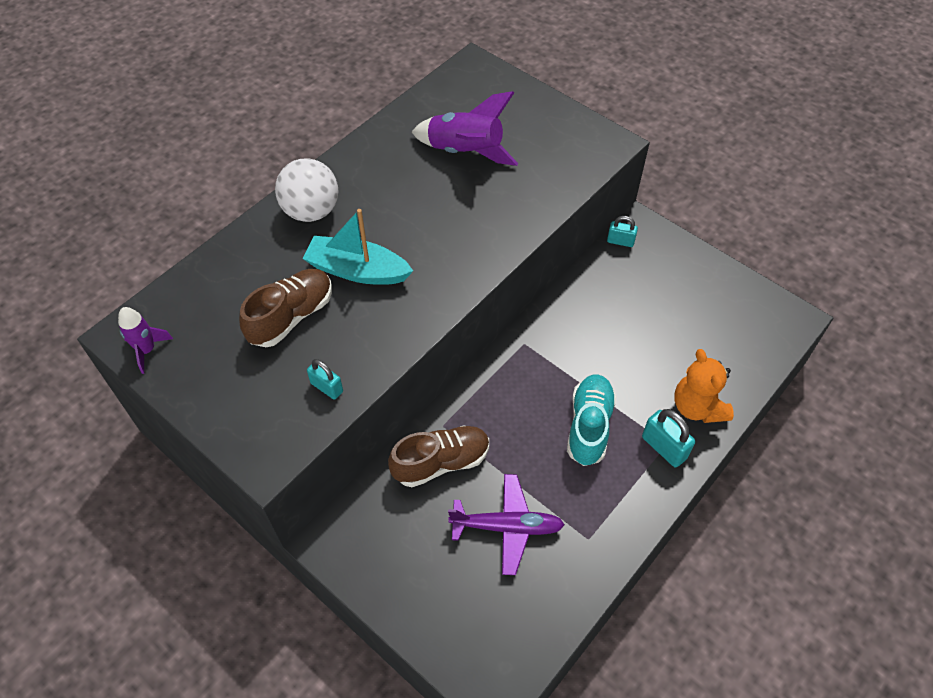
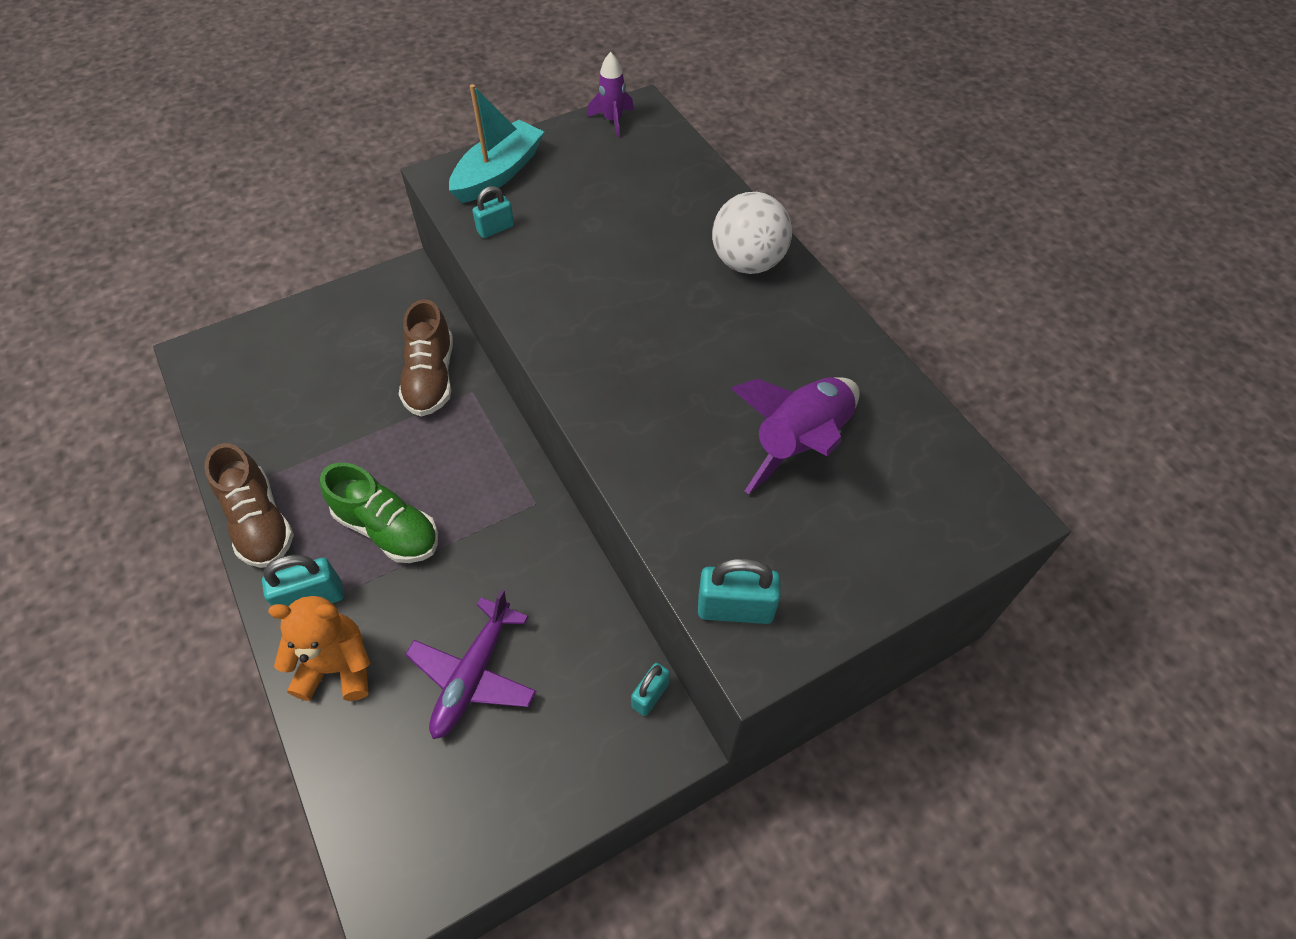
camera: 110 degrees right, 0 degrees up
brown shoe [239,269,332,347] -> brown shoe moved to [205,443,294,568]
turquoise boat [303,209,413,285] -> turquoise boat moved to [449,84,544,203]
purple plane [448,474,565,575] -> purple plane moved to [405,589,536,739]
turquoise shoe [567,374,617,466] -> green shoe [320,463,438,563]
none -> turquoise padlock [698,558,781,624]

